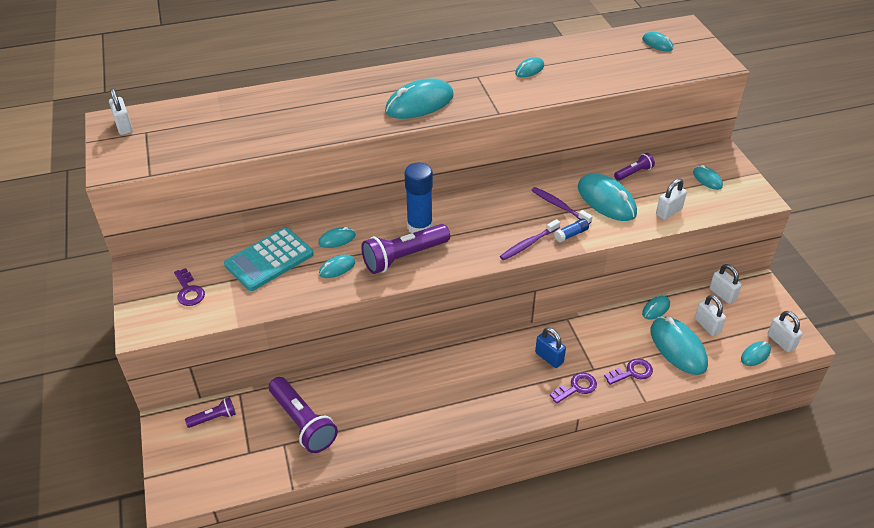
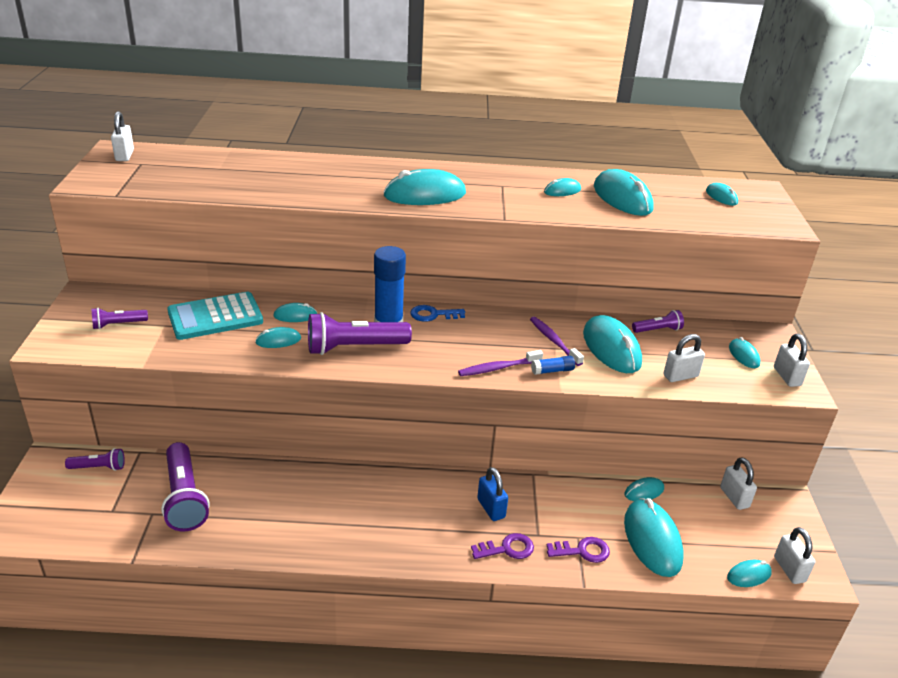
camera: 15 degrees right, 10 degrees down
purple key [174,268,205,306] -> purple flashlight [91,308,148,329]
white padlock [695,295,726,336] -> white padlock moved to [774,334,810,387]
none -> blue key [410,305,465,322]
none -> turquoise mouse [594,169,654,216]

